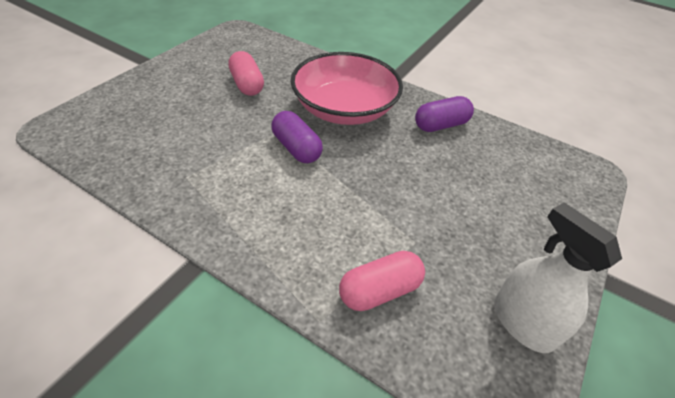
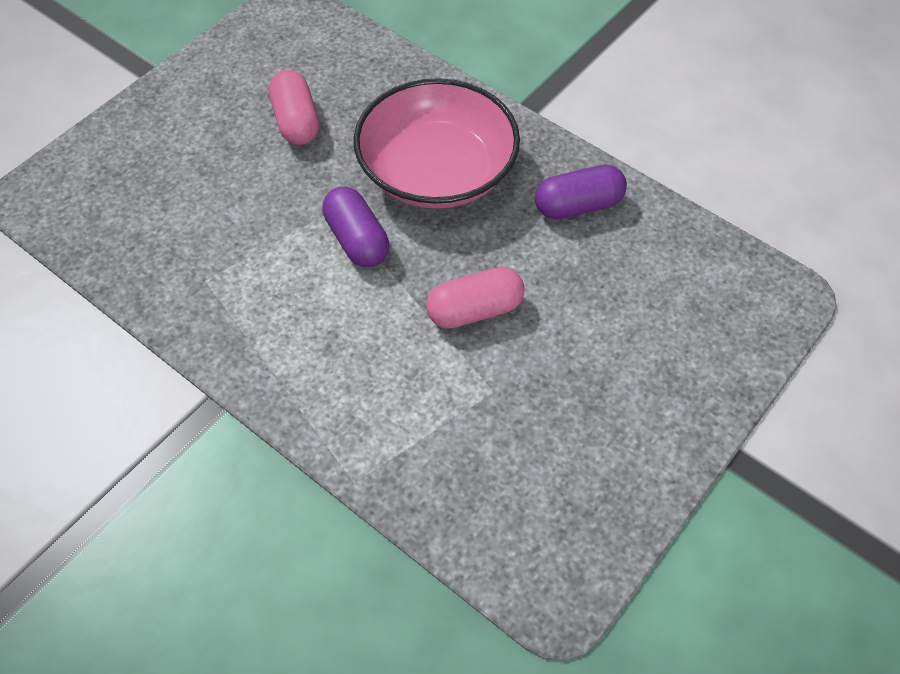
camera: 10 degrees right, 10 degrees up
pink capsule [339,251,425,311] -> pink capsule moved to [426,267,525,329]
white spray bottle [494,202,622,353] -> none

